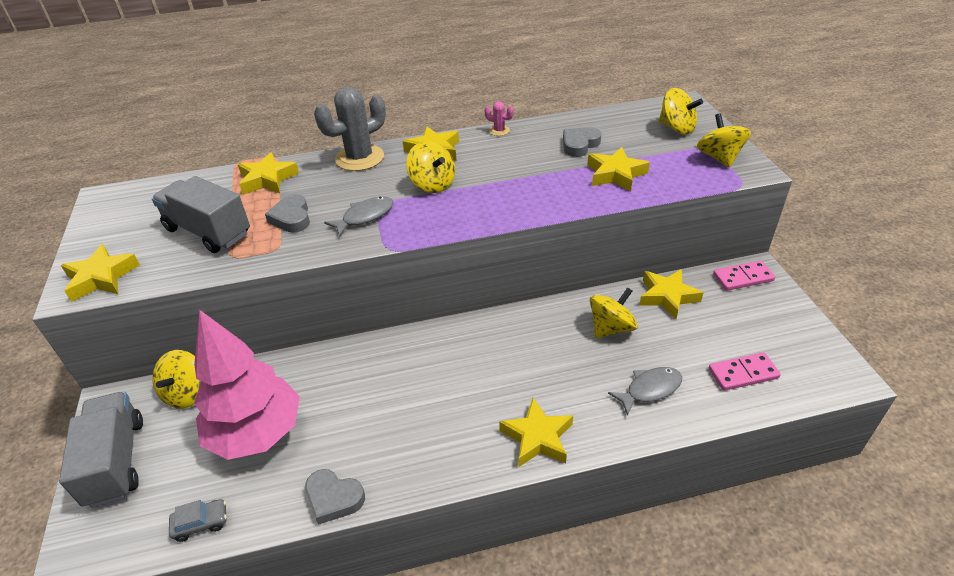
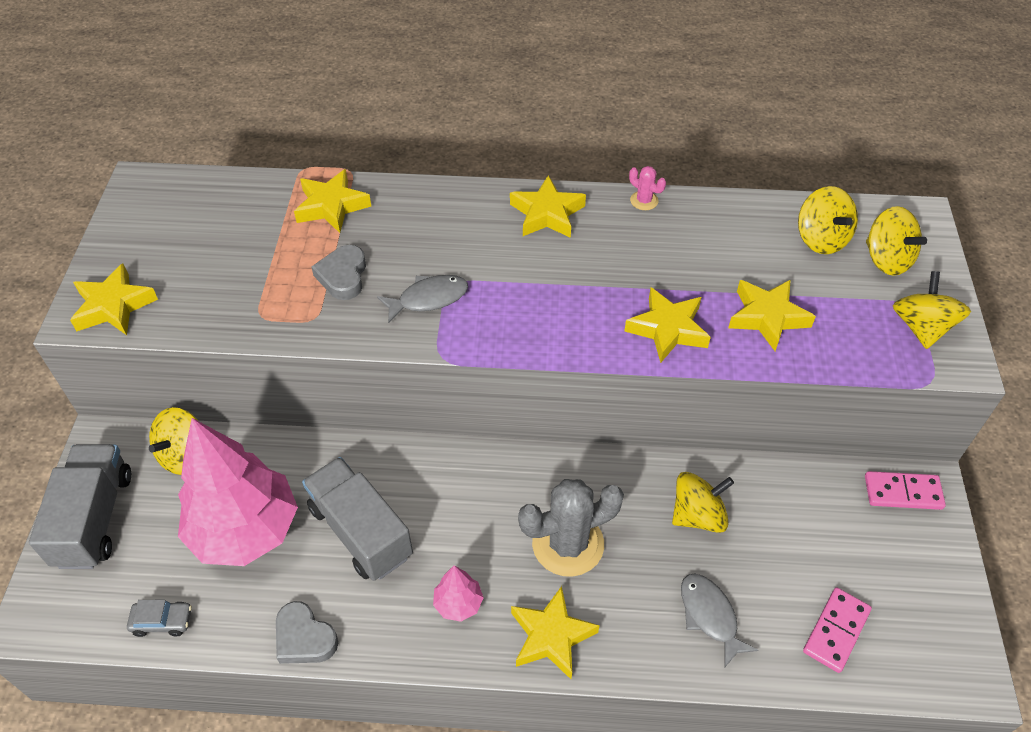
camera: 15 degrees right, 10 degrees up
grey truck [152,176,250,253] -> grey truck moved to [302,457,413,581]
grey cactus [314,87,386,171] -> grey cactus moved to [518,479,624,577]
yellow spinning top [406,141,455,193] -> yellow spinning top moved to [798,186,858,254]
grey heart [563,127,601,157] -> none
grey fish [608,367,682,416] -> grey fish turned 105 degrees counterclockwise [681,573,758,668]
yellow star [639,269,704,319] -> yellow star moved to [624,287,711,363]
pink domino [709,352,781,391] -> pink domino turned 60 degrees counterclockwise [803,588,872,673]
none -> pink tree [433,565,484,622]

